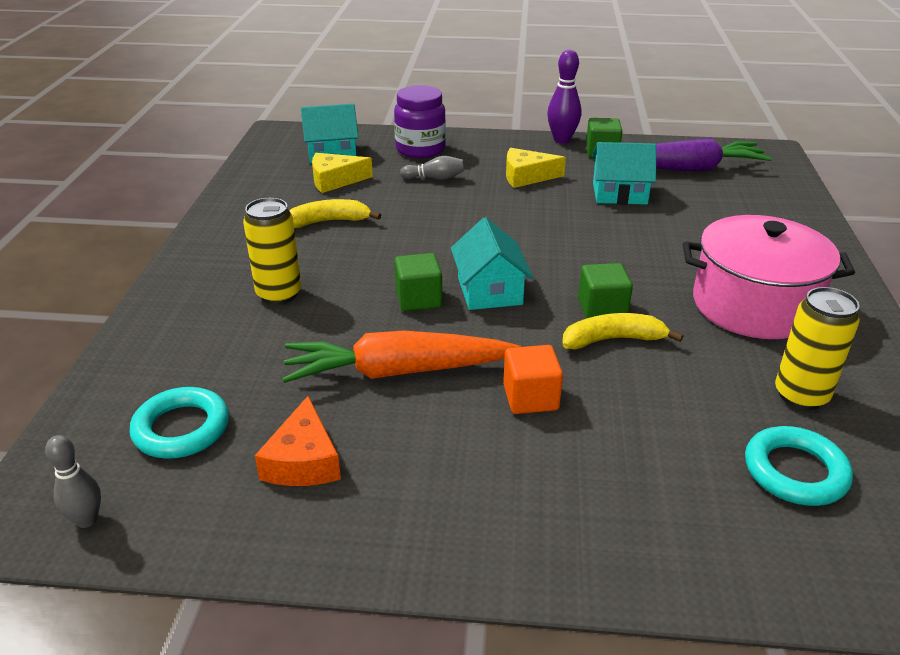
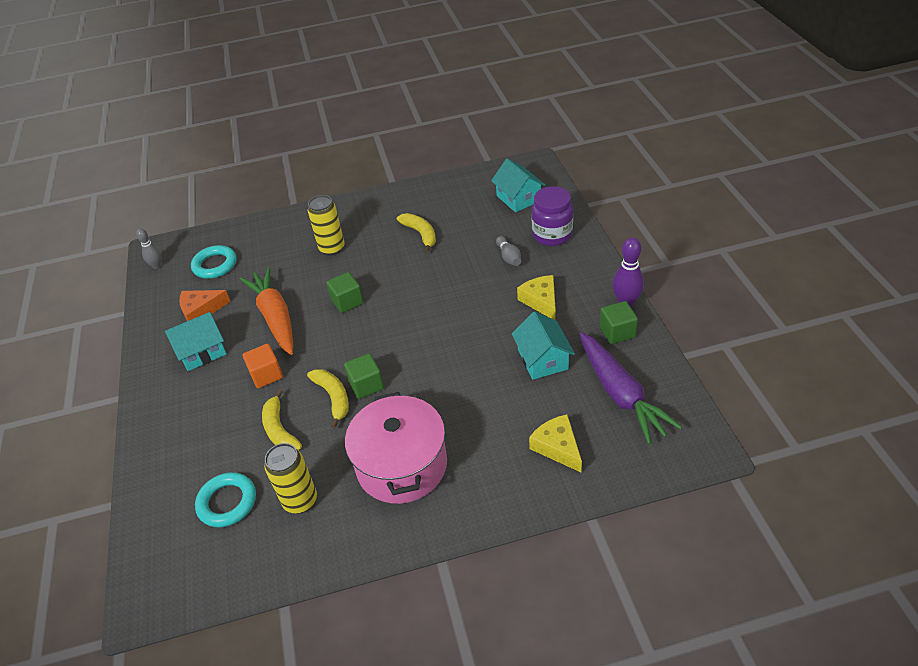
camera: 75 degrees right, 10 degrees up
yellow cheese [312,153,373,193] -> yellow cheese moved to [529,414,582,472]
turquoise house [451,217,533,310] -> turquoise house moved to [165,312,227,371]
none -> yellow banana [262,389,302,450]

